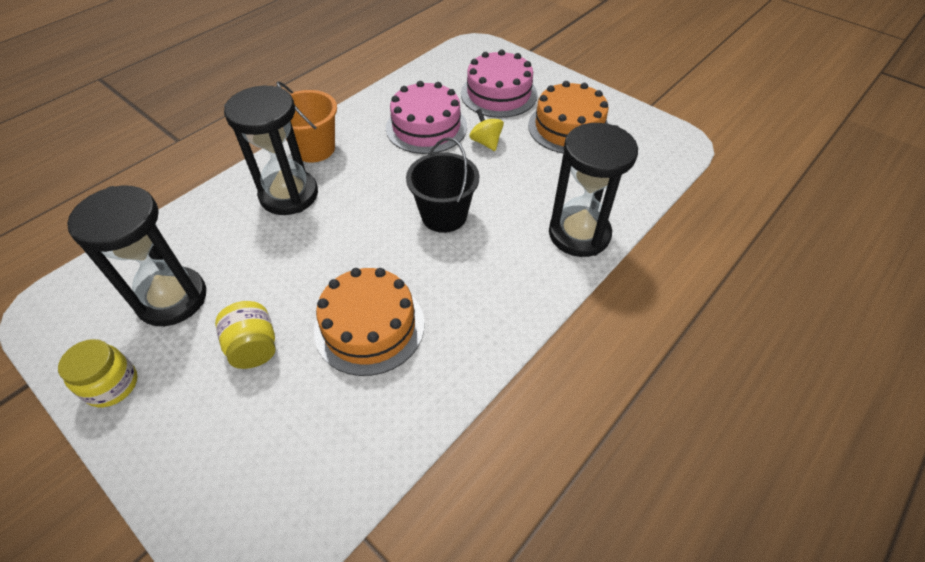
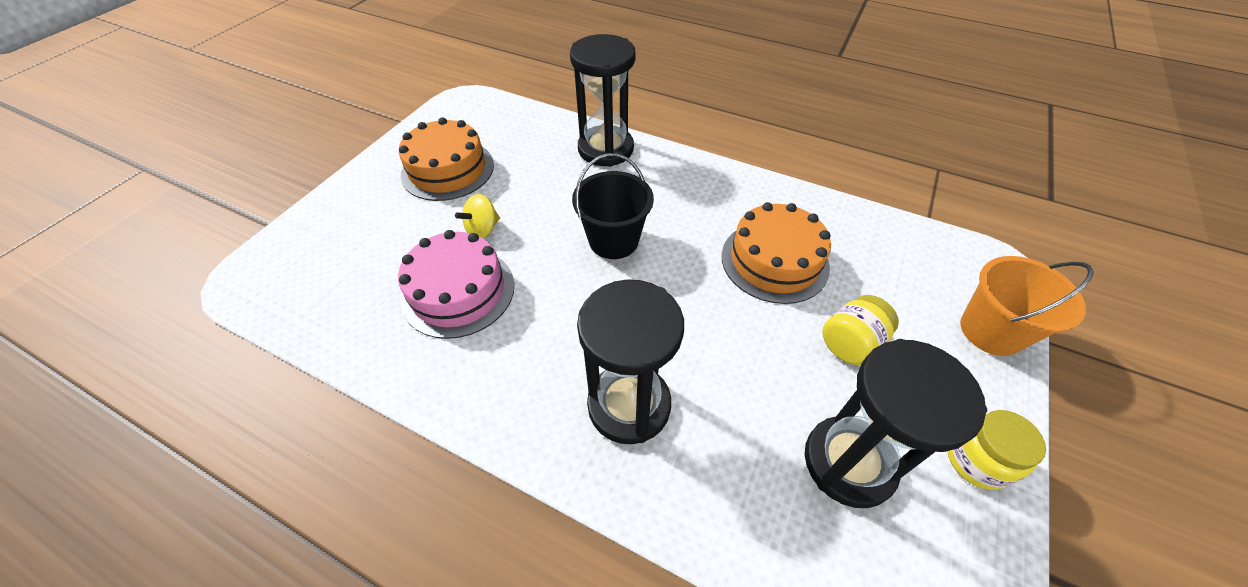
camera: 105 degrees left, 0 degrees up
orange bucket [277,81,337,163] -> orange bucket moved to [960,256,1094,356]
pink cake [461,50,537,118] -> none

